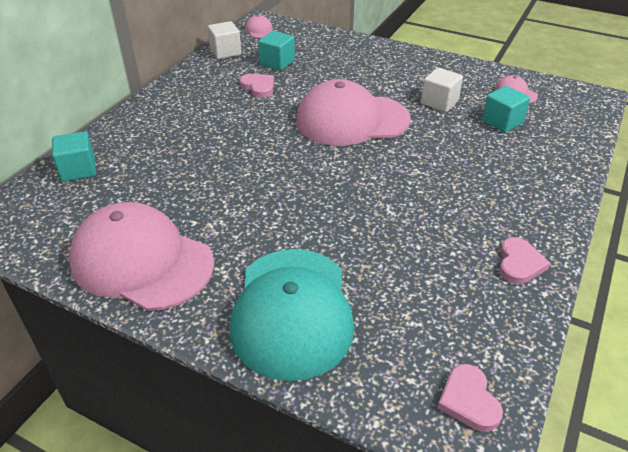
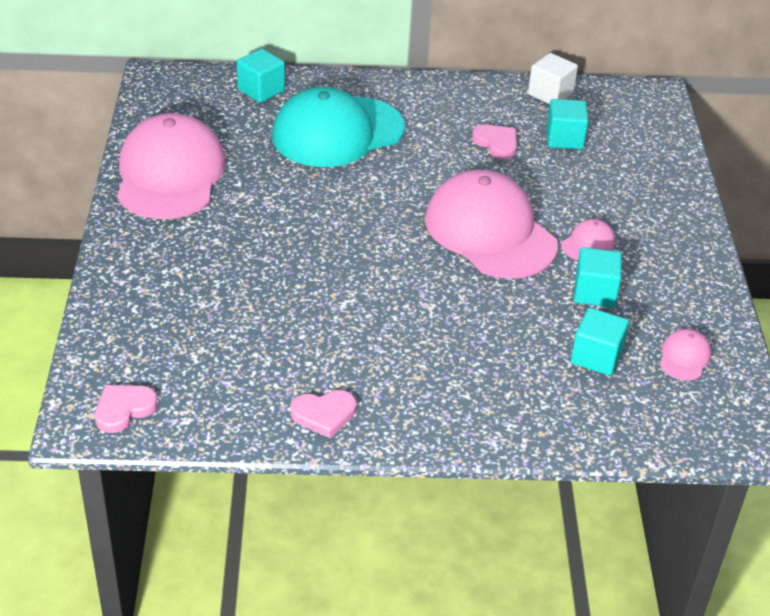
camera: 60 degrees right, 0 degrees up
turquoise cap [230,249,354,381] -> turquoise cap moved to [272,87,405,167]
pink heart [240,74,274,98] -> pink heart turned 60 degrees counterclockwise [472,124,517,159]
pink cap [245,15,273,38] -> pink cap moved to [561,219,615,260]
white cube [421,68,463,112] -> turquoise cube [574,247,622,307]

